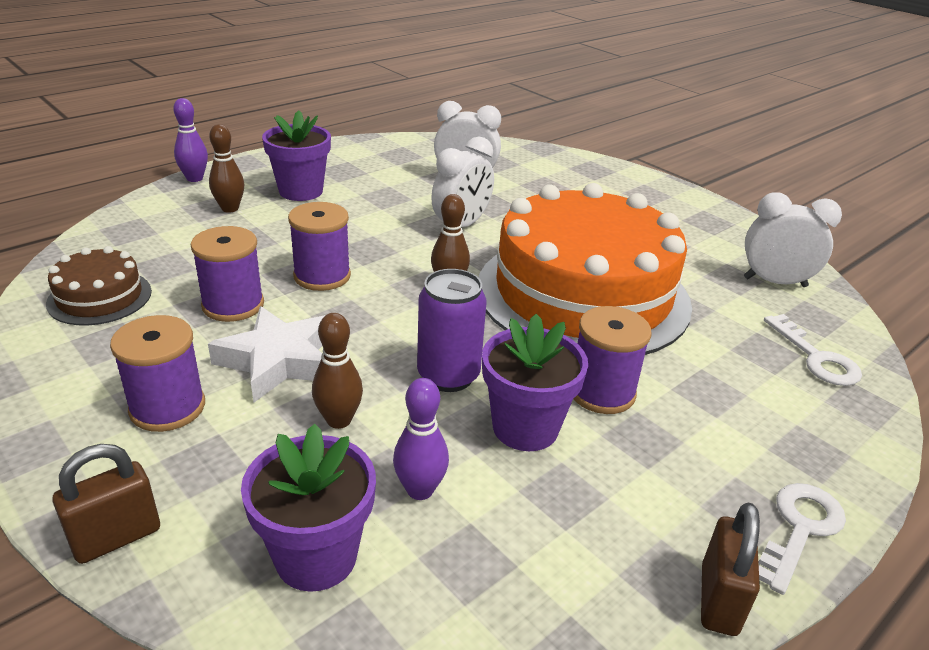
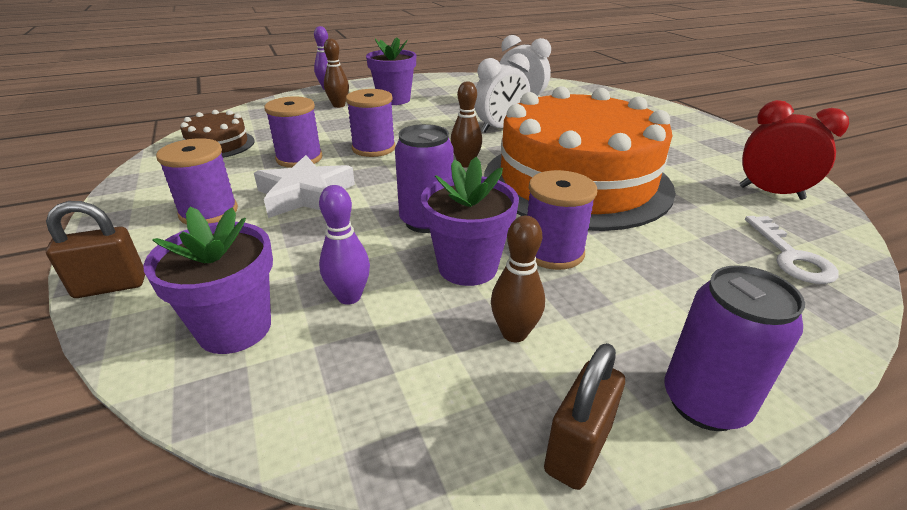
camera: 20 degrees right, 0 degrees up
brown bowling pin [312,313,363,429] -> brown bowling pin moved to [491,216,545,342]
white clock [744,192,842,287] -> red clock [739,100,849,200]
white key [758,483,846,595] -> purple can [665,265,805,431]

